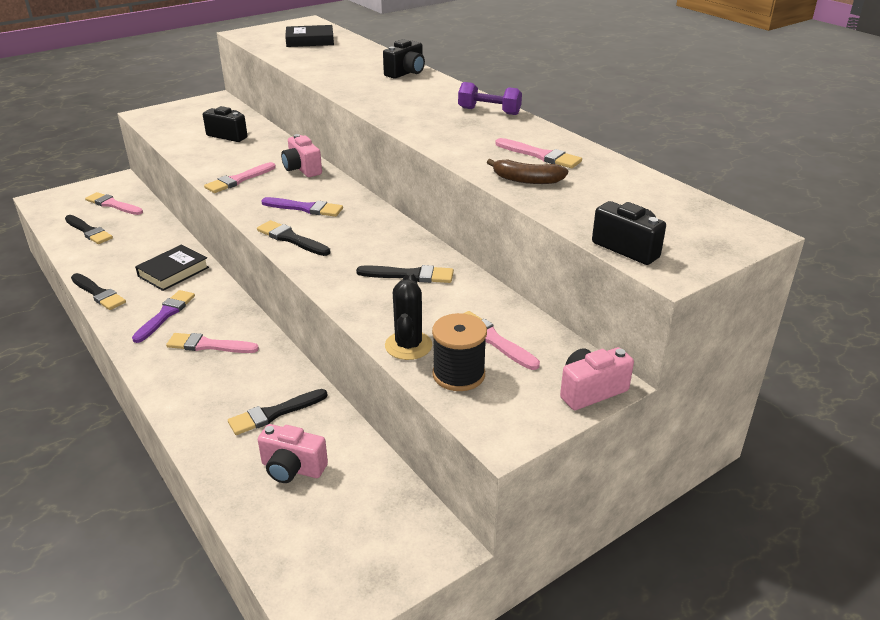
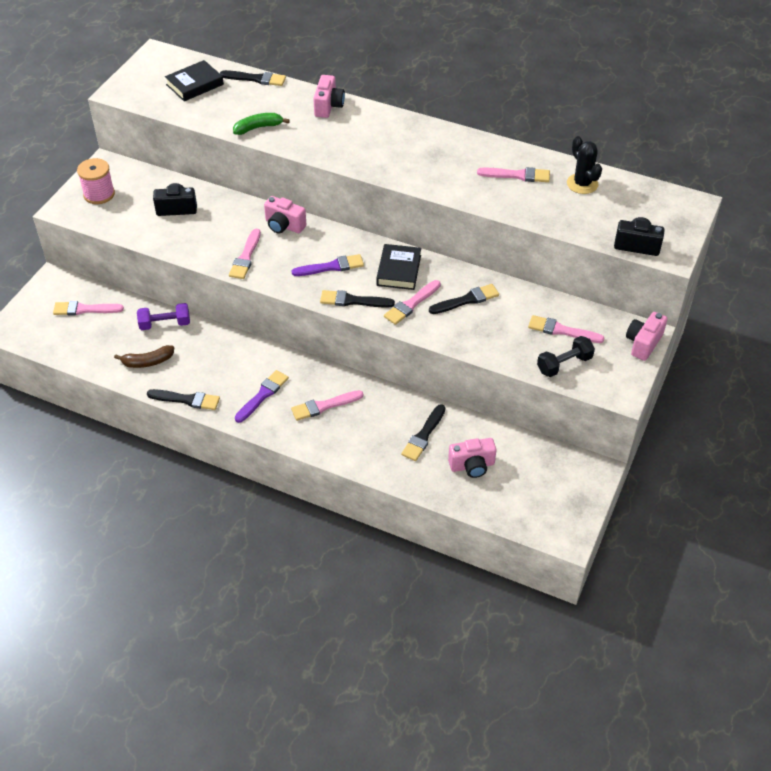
camera: 30 degrees left, 15 degrees up
black brush [65,215,113,244] -> black brush moved to [220,70,286,86]
purple brush [132,290,195,343] -> purple brush turned 45 degrees clockwise [235,370,289,423]
black book [135,244,209,291] -> black book moved to [376,244,421,290]
black camera [383,39,425,79] -> pink camera [313,75,345,118]
black cactus [385,272,432,360] -> black cactus moved to [567,136,602,194]
black spool [432,313,487,391] -> black dumbbell [537,336,595,377]
purple dumbbell [458,82,522,115] -> purple dumbbell moved to [137,303,190,330]
brown banana [487,159,568,184] -> brown banana moved to [114,345,174,368]
none -> pink spool [77,158,115,204]
none -> green banana [233,113,290,135]
none -> pink brush [384,280,441,325]

